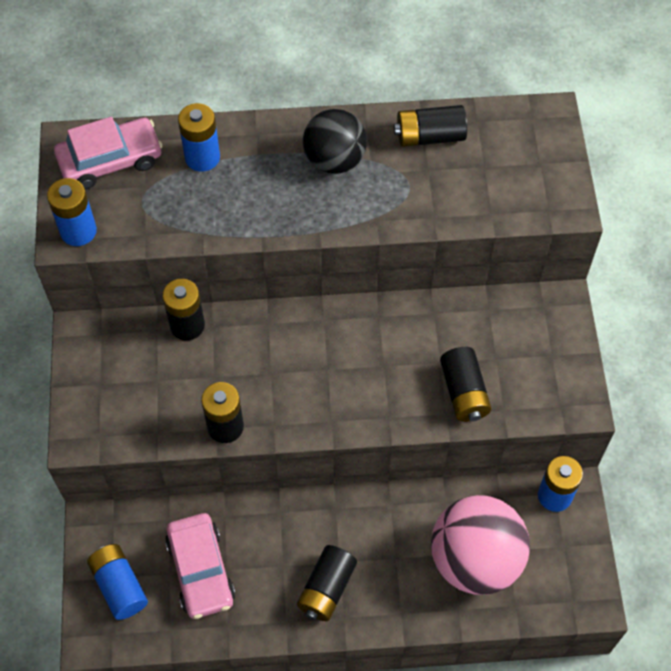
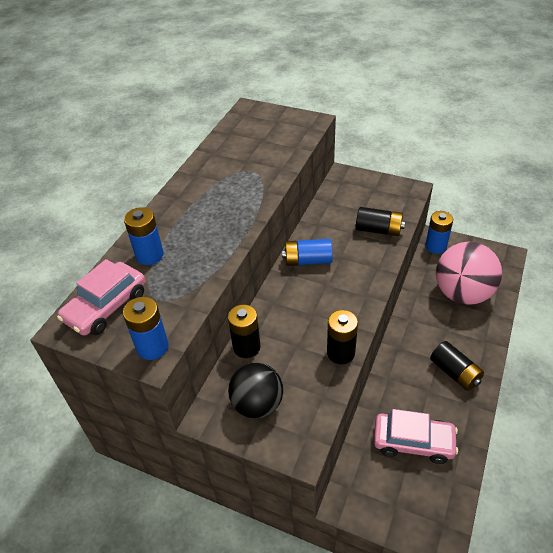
camera: 60 degrees left, 15 degrees down
pink car [54,117,163,189] -> pink car turned 150 degrees counterclockwise [57,259,146,336]
blue battery [87,544,148,620] -> blue battery moved to [282,239,333,266]
black ball [303,109,367,174] -> black ball moved to [228,363,283,419]
black battery [394,105,467,147] -> none

